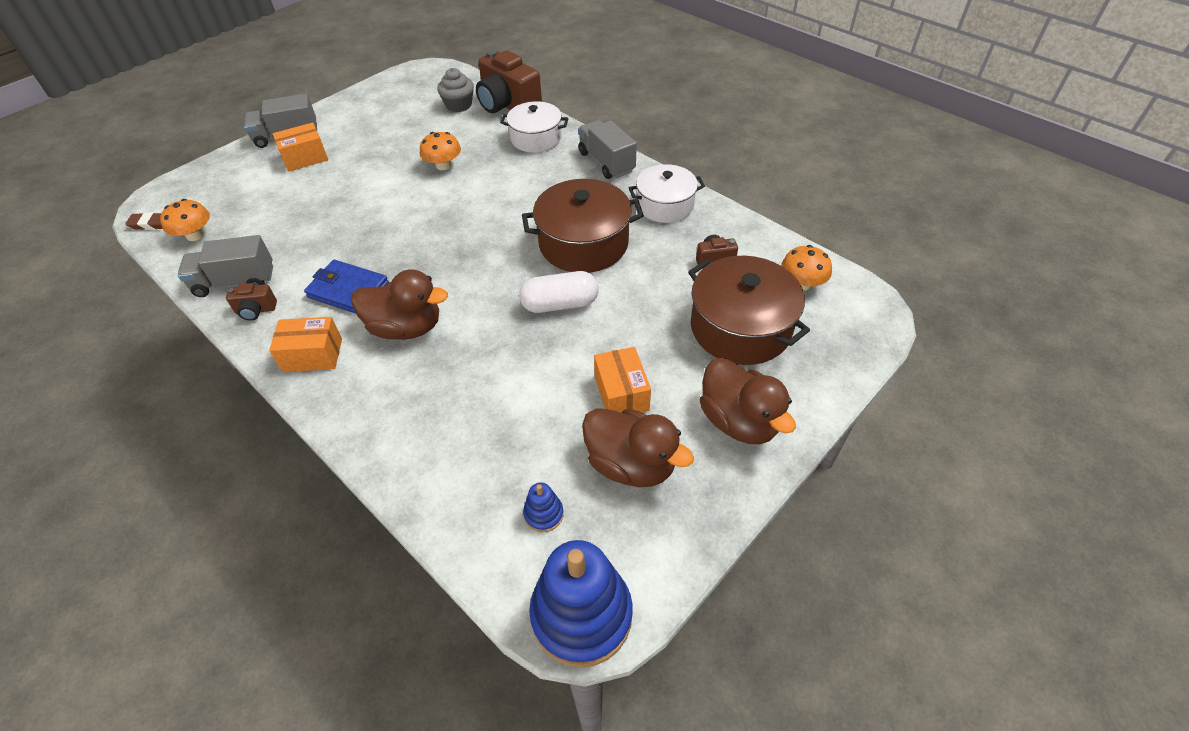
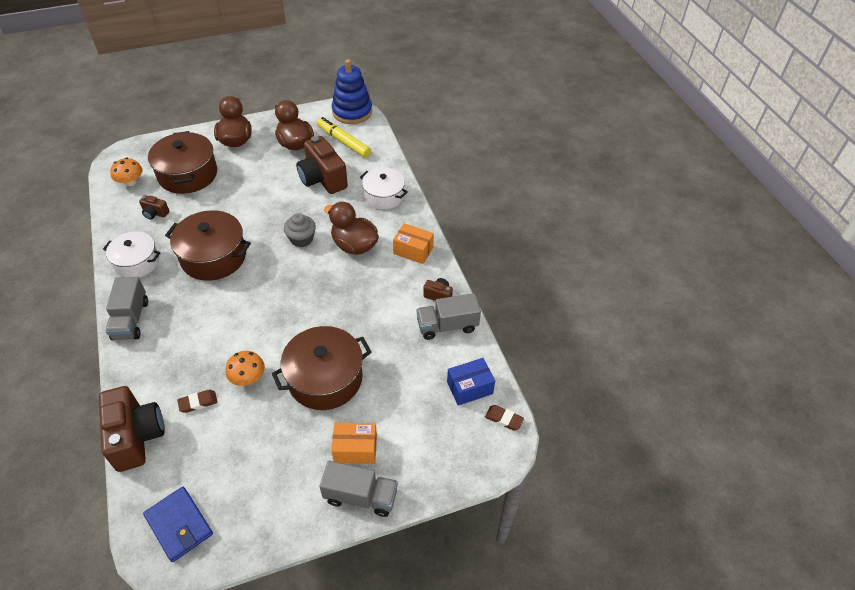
camera: 155 degrees left, 0 degrees up
orange mushroom [160,199,210,241] -> blue box [447,358,495,406]
grey truck [178,235,273,297] -> grey truck turned 150 degrees clockwise [417,293,481,340]
blue wallet [304,260,389,313] -> blue wallet moved to [143,487,213,562]
grey cupcake [437,68,474,112] -> grey cupcake moved to [284,213,316,247]
white pot [500,101,568,153] -> white pot moved to [360,167,408,209]
white capsule [519,271,599,313] -> none
blue stacking toy [523,482,564,532] -> yellow marker [317,117,371,158]
orange box [594,347,651,412] -> none
none -> brown eraser [177,390,217,413]
none -> brown pot [272,326,371,410]
none -> brown camera [296,136,348,194]

